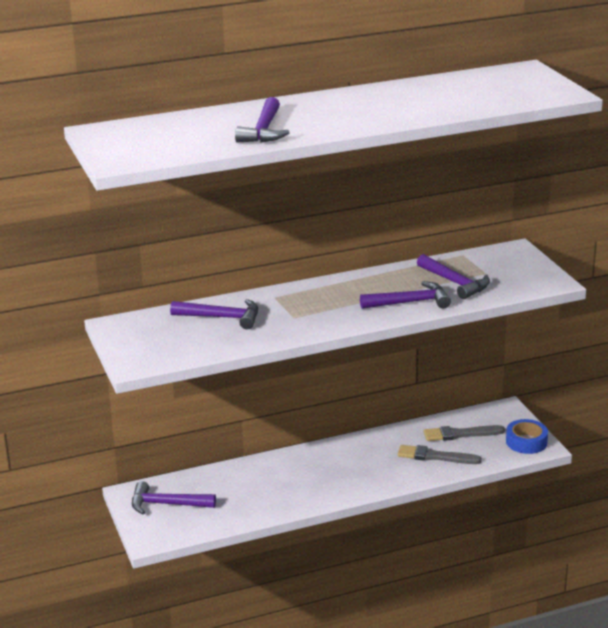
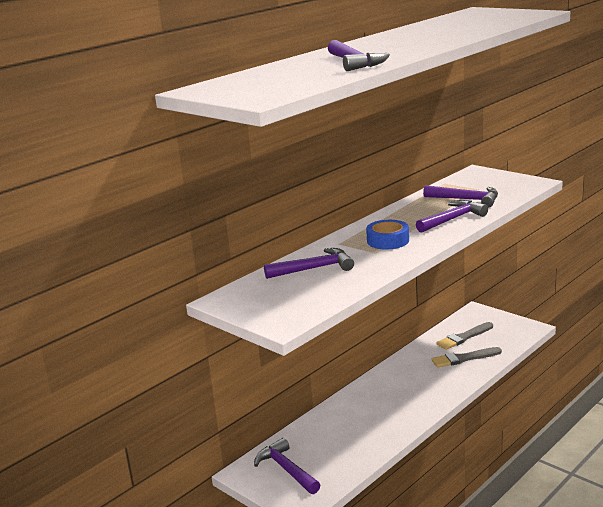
camera: 25 degrees left, 5 degrees down
purple hammer [132,481,216,514] -> purple hammer turned 75 degrees clockwise [254,438,320,494]
blue tape [506,419,548,454] -> blue tape moved to [366,220,409,249]

